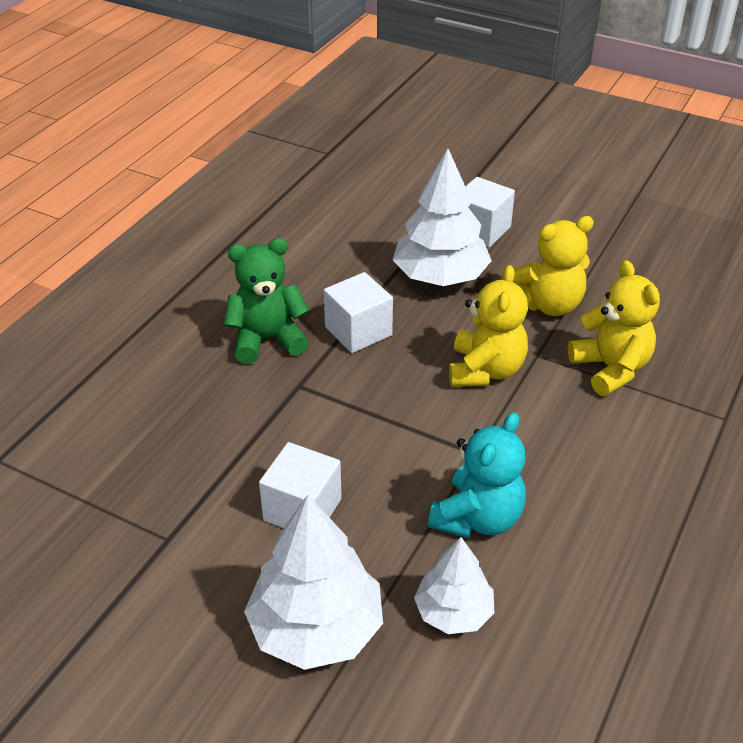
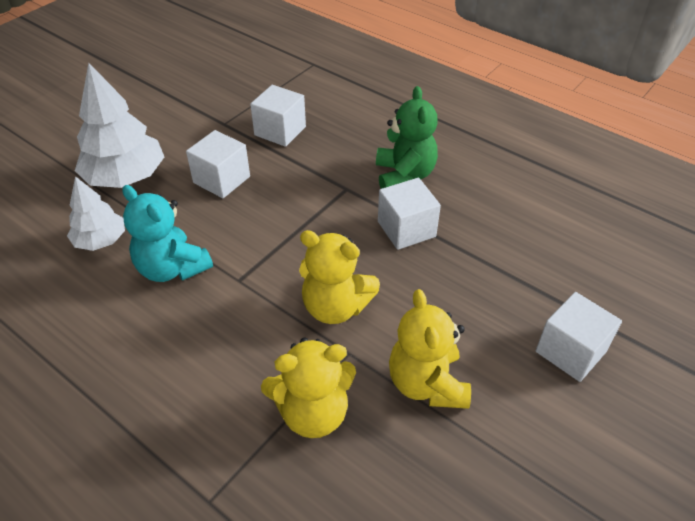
camera: 100 degrees right, 5 degrees up
white tree [393,148,492,286] -> none
none -> white cube [250,85,306,147]

